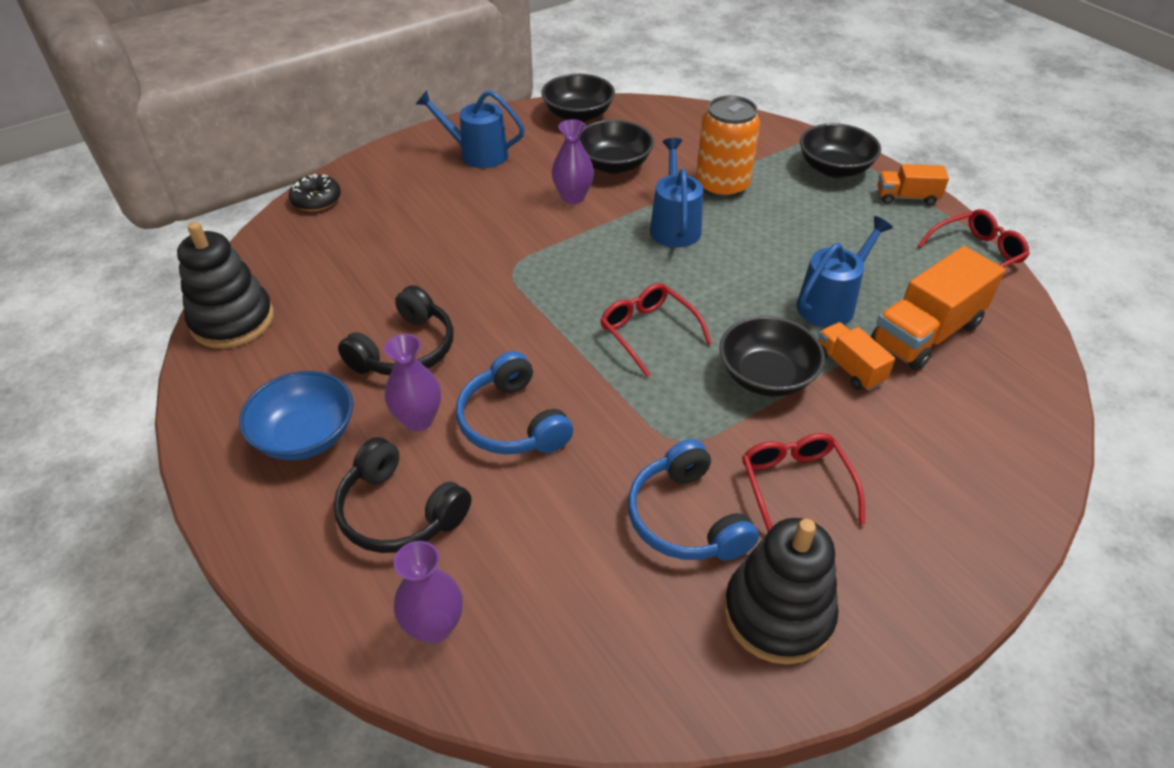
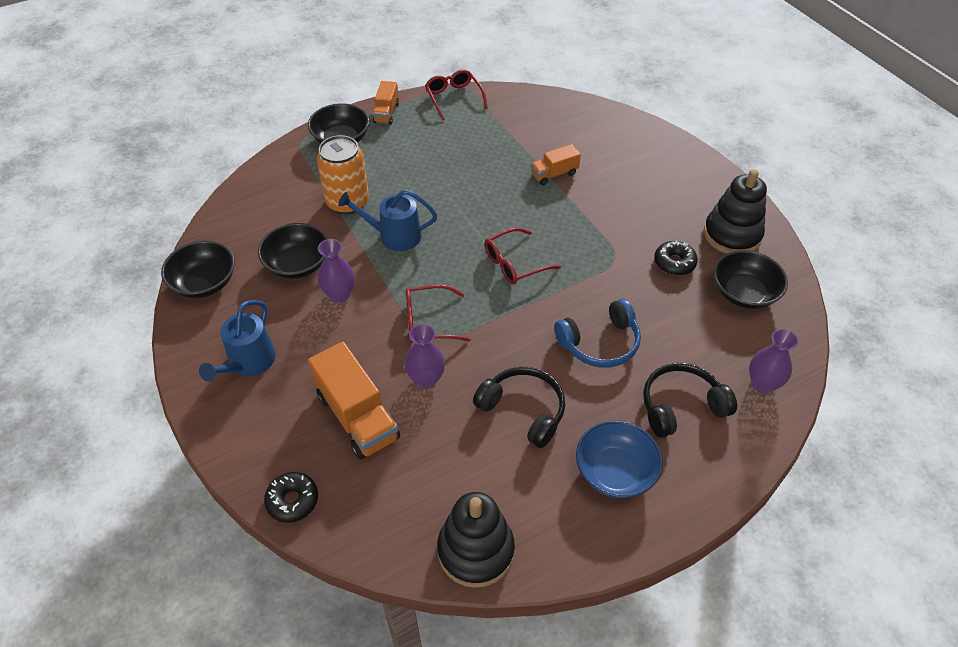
camera: 85 degrees left, 5 degrees up
black headphones [334,437,471,553] -> black headphones turned 150 degrees counterclockwise [643,363,737,438]
purple vase [384,334,441,431] -> purple vase moved to [405,324,445,389]
blue headphones [628,439,759,561] -> black donut [654,241,698,276]
black bowl [719,316,825,397] -> black bowl moved to [714,250,788,309]
red glasses [742,433,865,531] -> red glasses moved to [406,284,471,343]
blue watering can [797,216,893,327] -> none
orange truck [871,246,1005,371] -> orange truck moved to [308,342,400,459]

